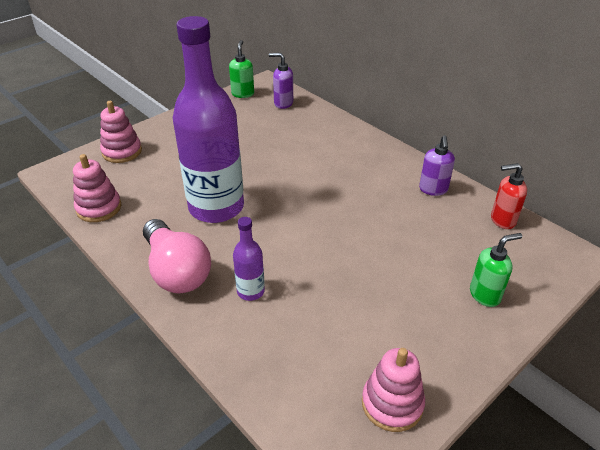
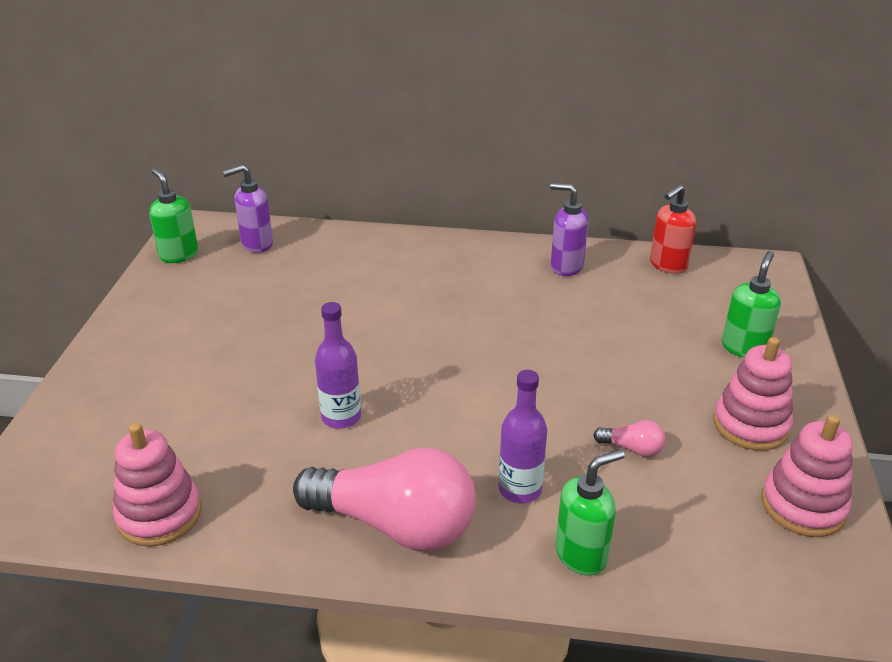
camera: 40 degrees left, 5 degrees down
pink stacking toy [100,101,142,163] -> pink stacking toy moved to [713,337,793,451]
purple bottle [173,16,244,223] -> purple bottle [315,302,361,429], size x0.43
purple soap dispenser [419,135,455,196] -> purple soap dispenser turned 150 degrees clockwise [550,183,589,276]
none -> green soap dispenser [555,449,625,576]
none -> pink light bulb [593,420,665,457]

